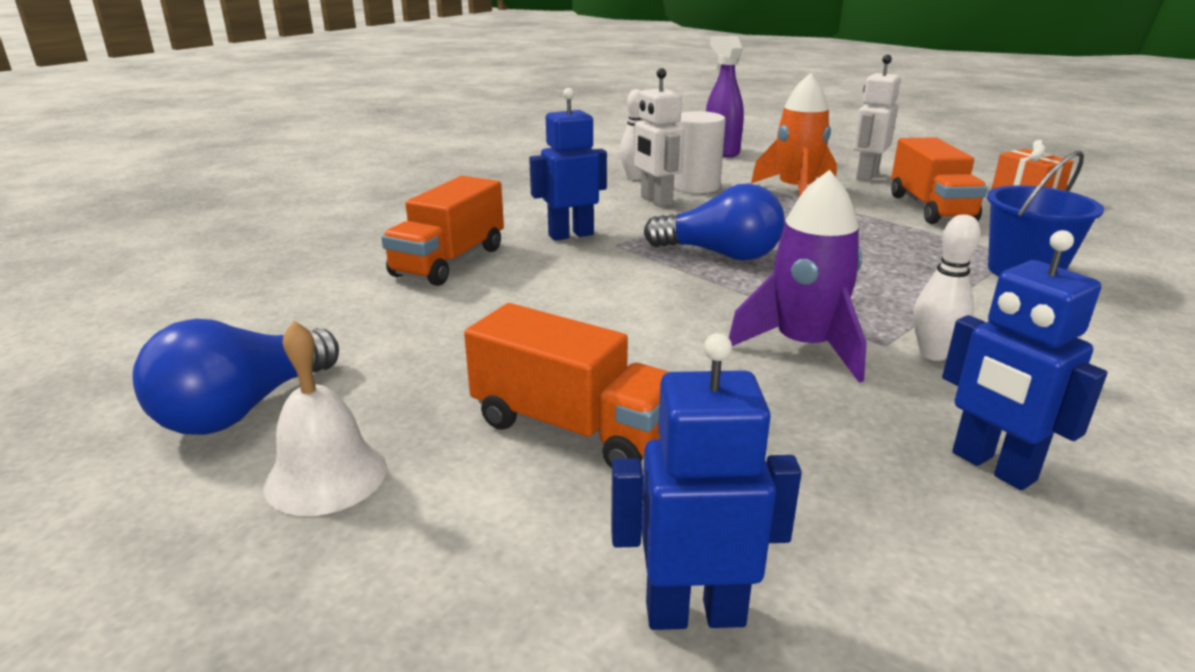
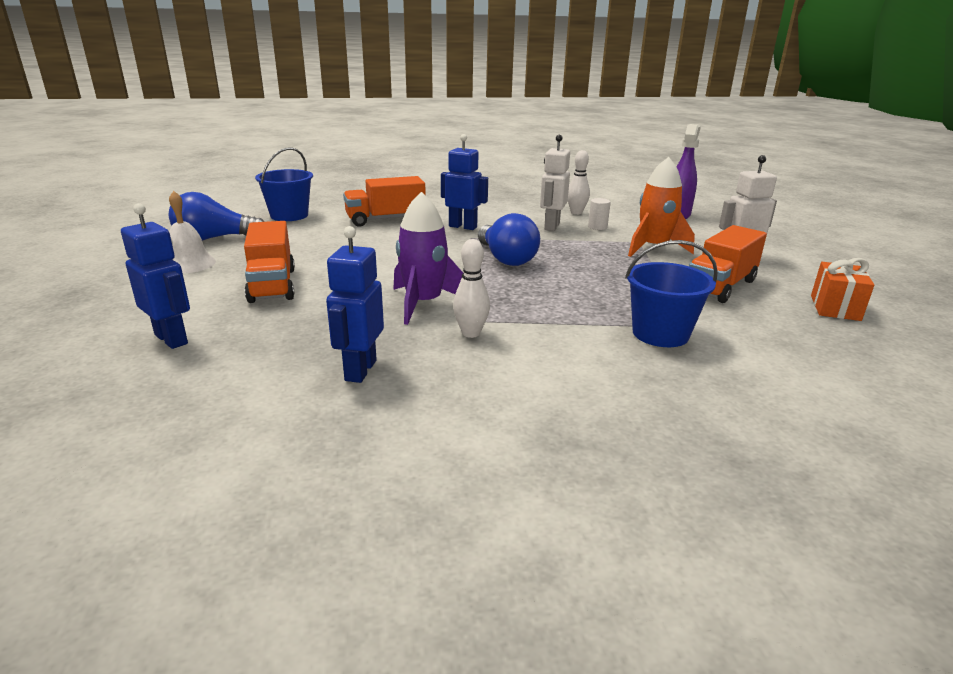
camera: 45 degrees right, 0 degrees up
white cylinder [674,111,726,193] -> white cylinder [588,198,611,230], size x0.53
none -> blue bucket [255,148,313,221]

